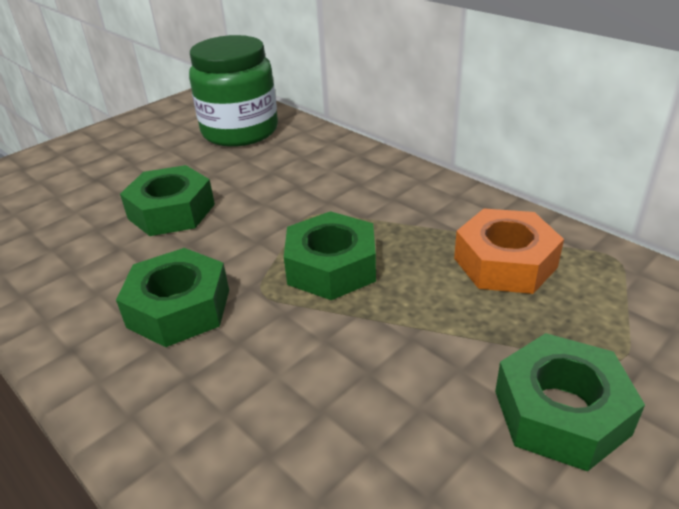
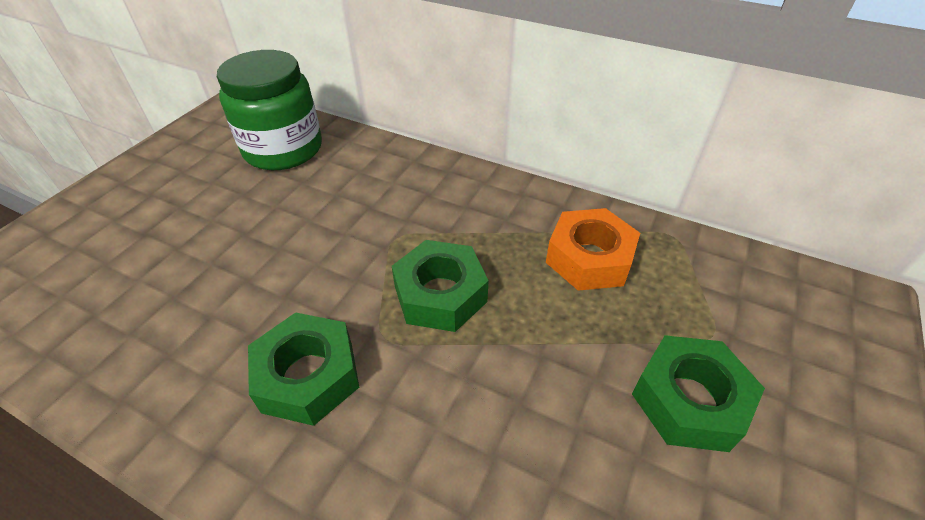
camera: 20 degrees left, 10 degrees up
green nut [120,165,215,236] -> none

